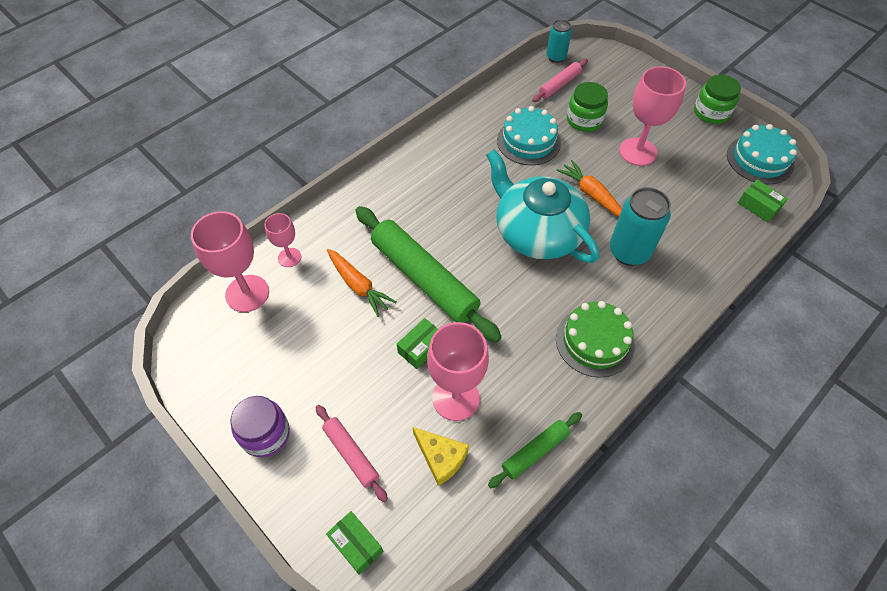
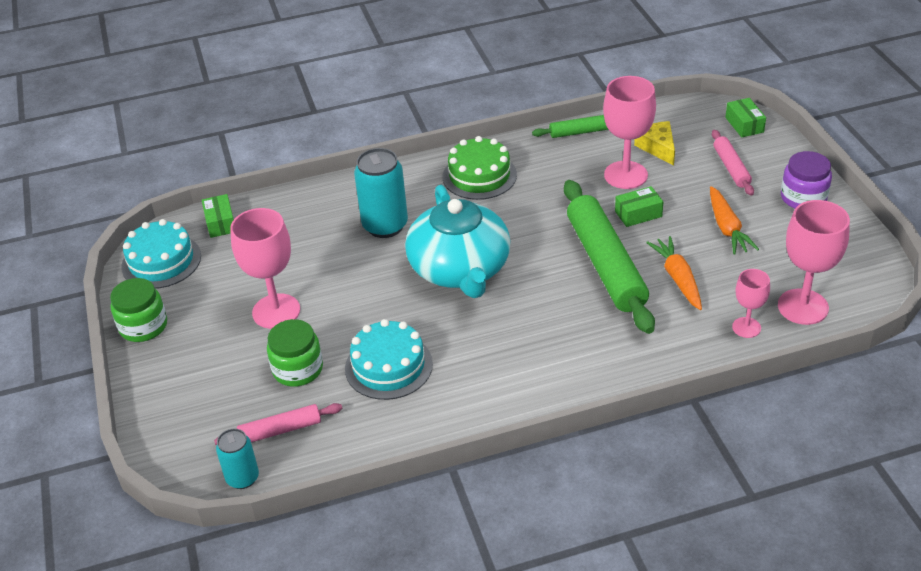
camera: 150 degrees left, 15 degrees down
orange carrot [557,160,622,217] -> orange carrot moved to [710,186,759,255]

